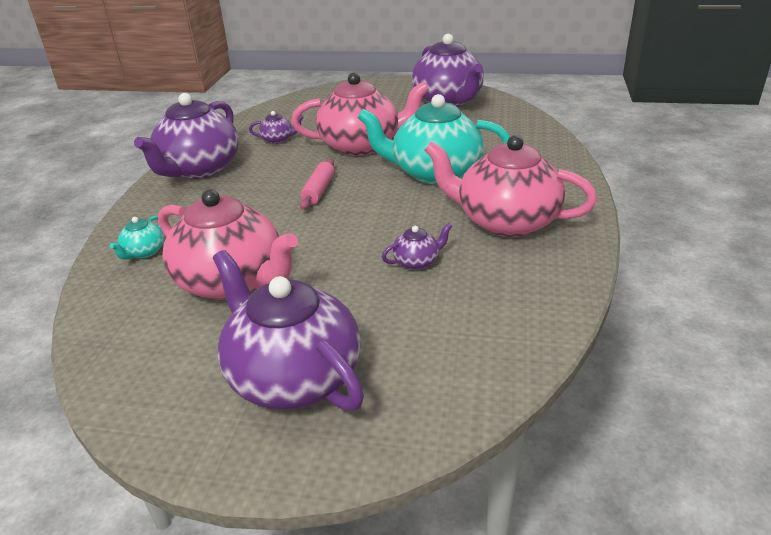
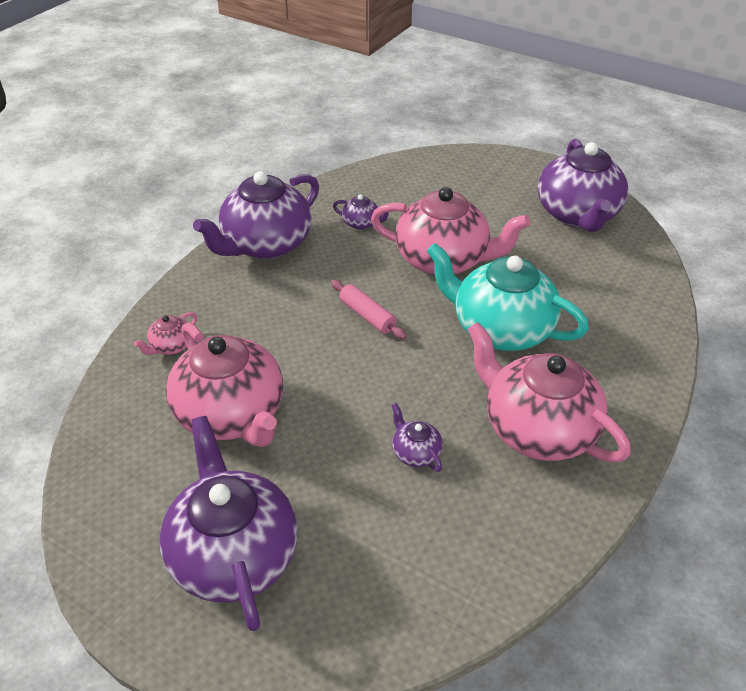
camera: 20 degrees right, 10 degrees up
turquoise teapot [109,216,164,260] -> pink teapot [134,312,197,355]
pink rolling pin [300,159,335,210] -> pink rolling pin turned 75 degrees counterclockwise [331,280,407,339]
purple teapot [382,223,453,270] -> purple teapot turned 120 degrees counterclockwise [391,403,443,472]

